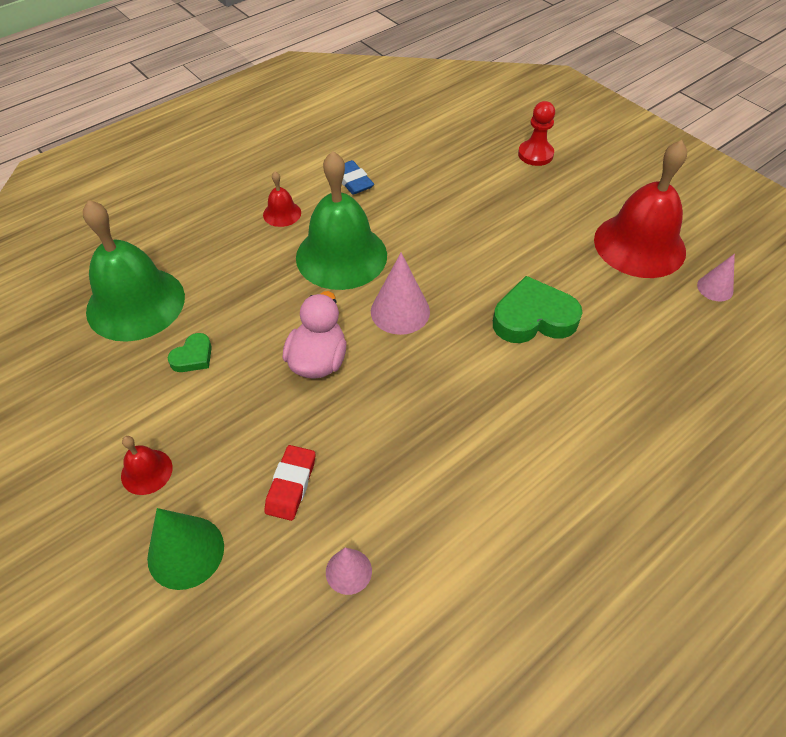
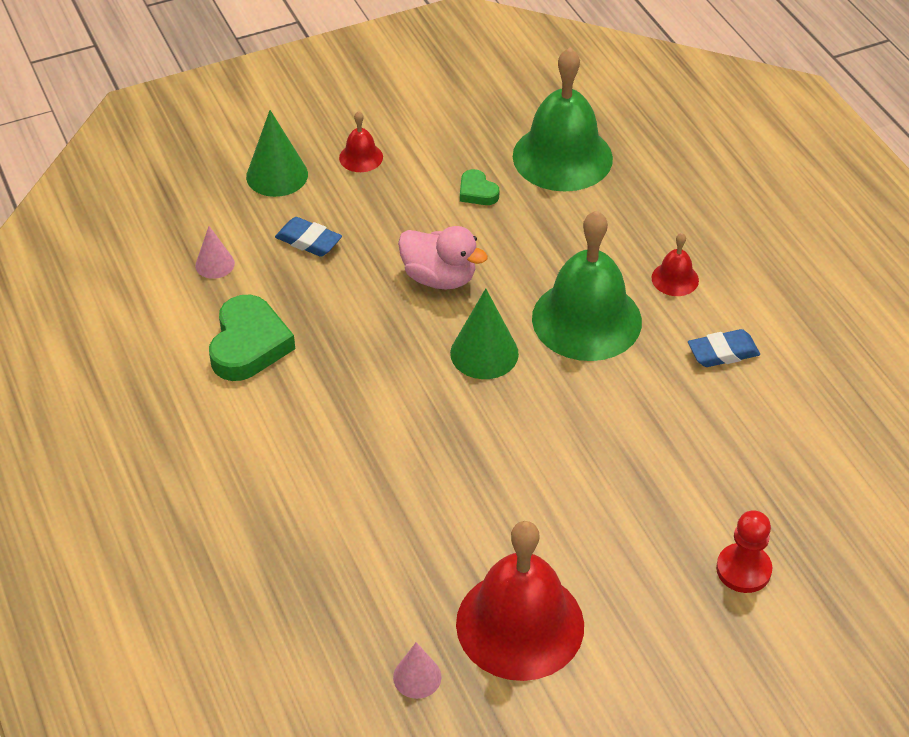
camera: 105 degrees right, 5 degrees down
red eraser [264,445,315,521] -> blue eraser [275,217,342,257]
pink cone [371,253,430,335] -> green cone [450,288,519,379]
green heart [493,276,582,343] -> green heart moved to [209,295,295,381]

